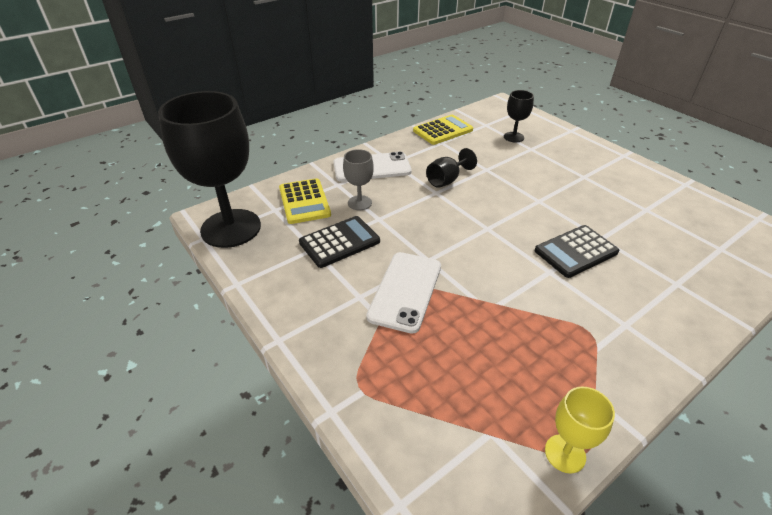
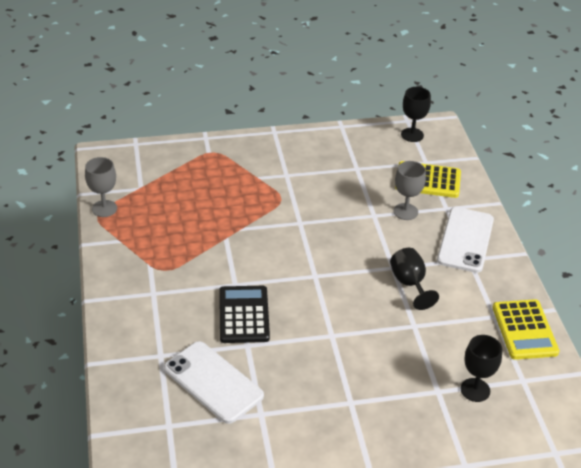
camera: 115 degrees right, 0 degrees up
black goblet [158,91,261,248] -> black goblet [401,87,431,142], size x0.44
black calculator [299,216,380,268] -> none
white phone [366,252,441,334] -> white phone moved to [164,341,264,424]
yellow goblet [545,386,615,474] -> grey goblet [85,157,117,217]

